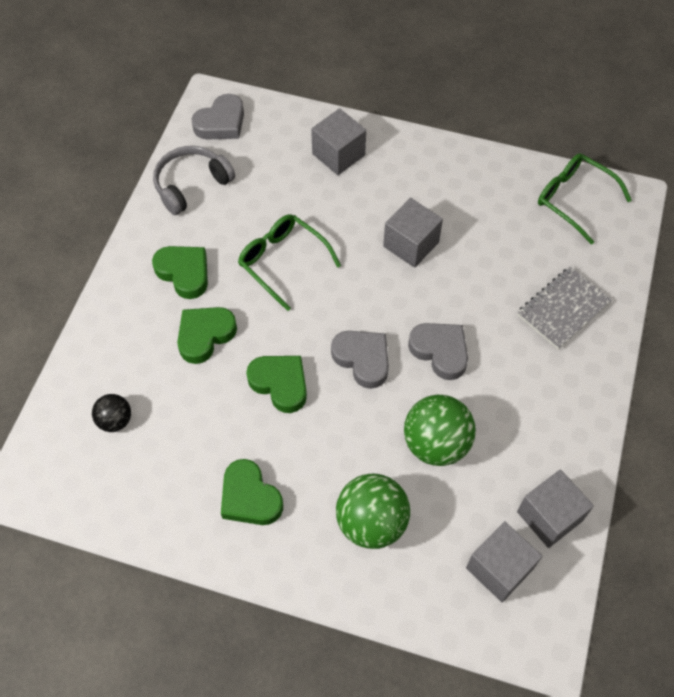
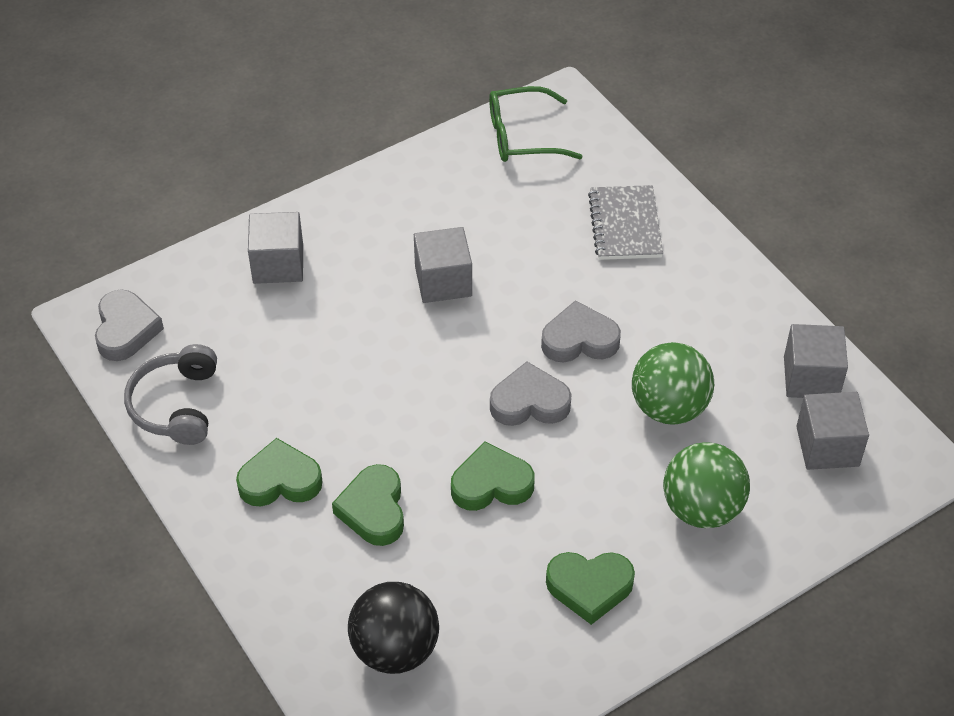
camera: 50 degrees left, 10 degrees down
black ball [92,394,131,432] -> black ball [348,582,439,674], size x1.81
green glasses [238,214,341,311] -> none

